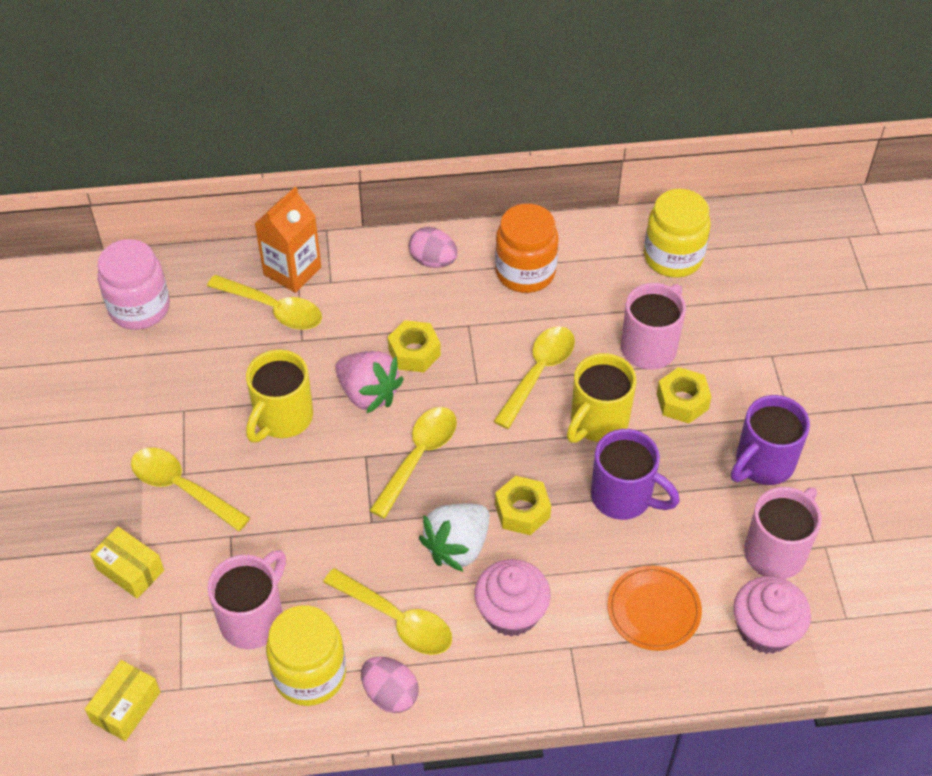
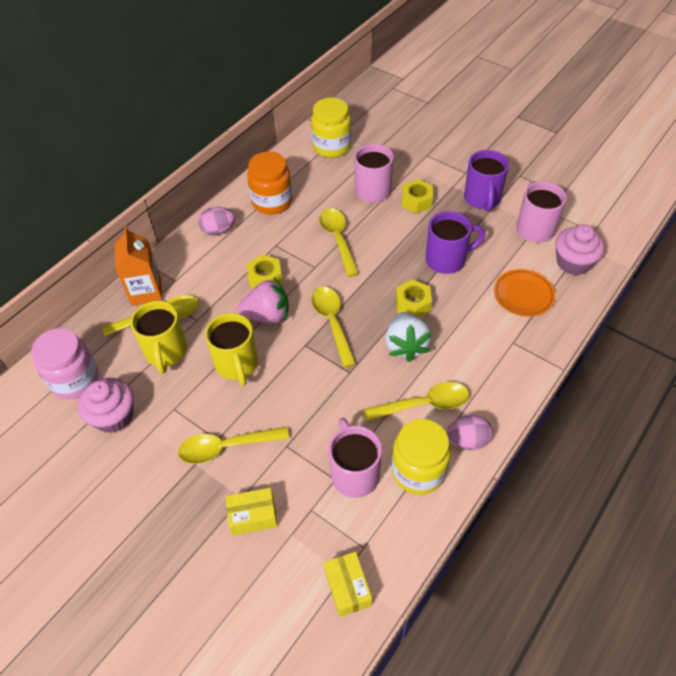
camera: 45 degrees left, 0 degrees up
pink cupcake [474,559,551,637] -> pink cupcake moved to [78,378,134,433]
yellow mug [567,353,637,443] -> yellow mug moved to [130,301,187,374]

